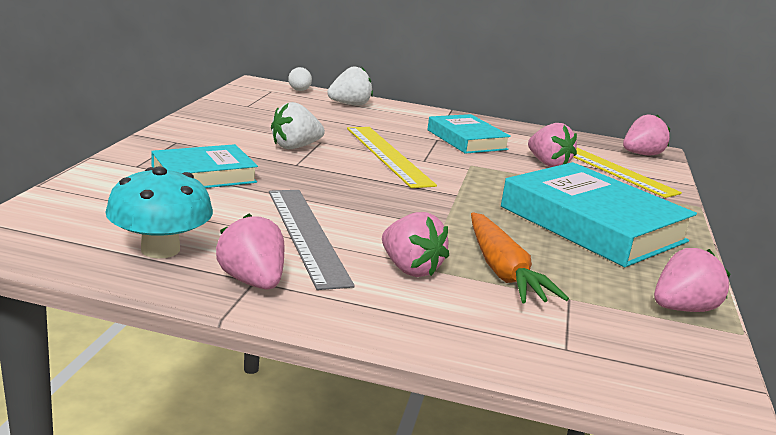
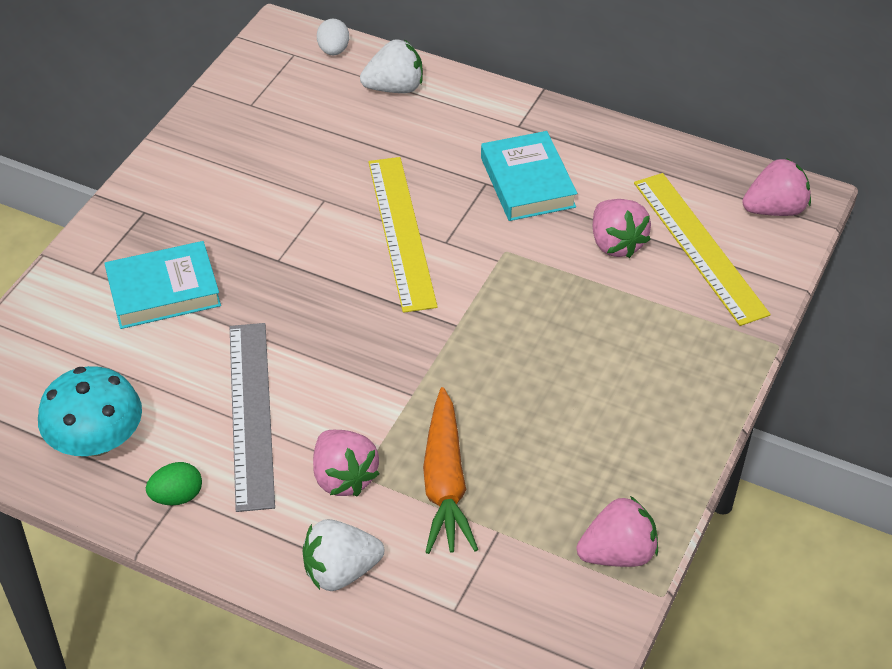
camera: 15 degrees right, 25 degrees up
pink strawberry [216,213,284,289] -> green egg [146,462,202,506]
white strawberry [271,102,325,149] -> white strawberry moved to [303,519,384,591]
turquoise book [501,162,697,267] -> none

